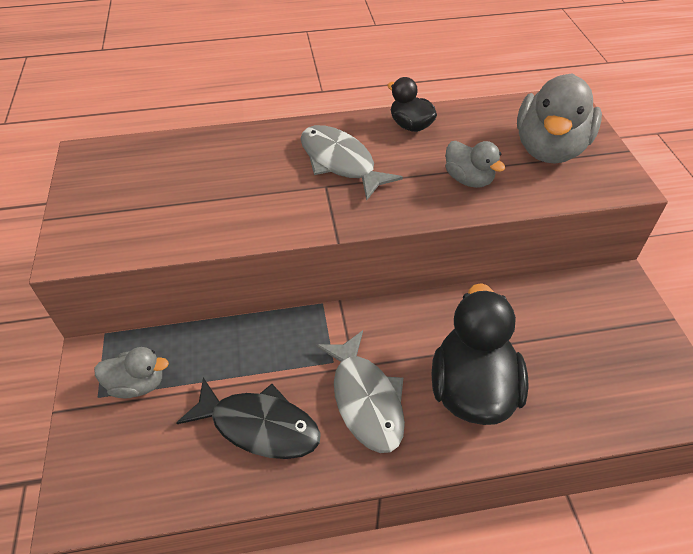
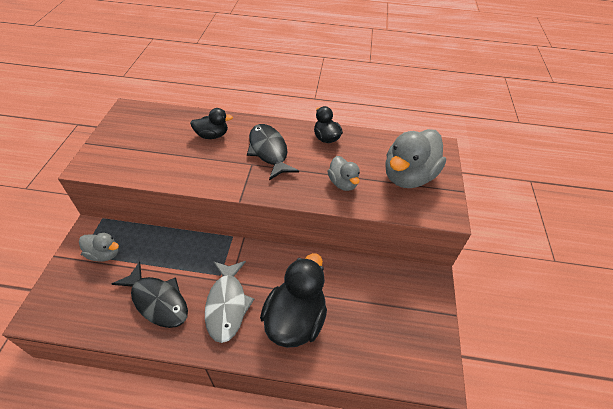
camera: 15 degrees right, 0 degrees up
grey fish [301,125,403,200] -> black fish [247,124,299,180]
none -> black duck [190,108,233,139]

